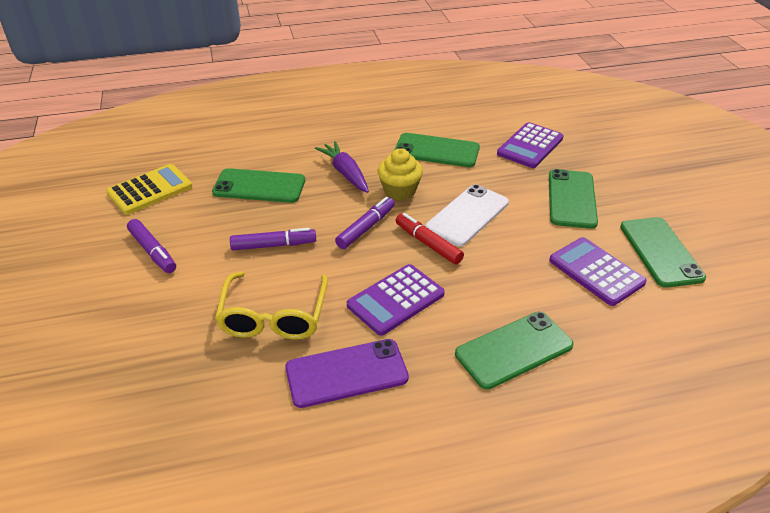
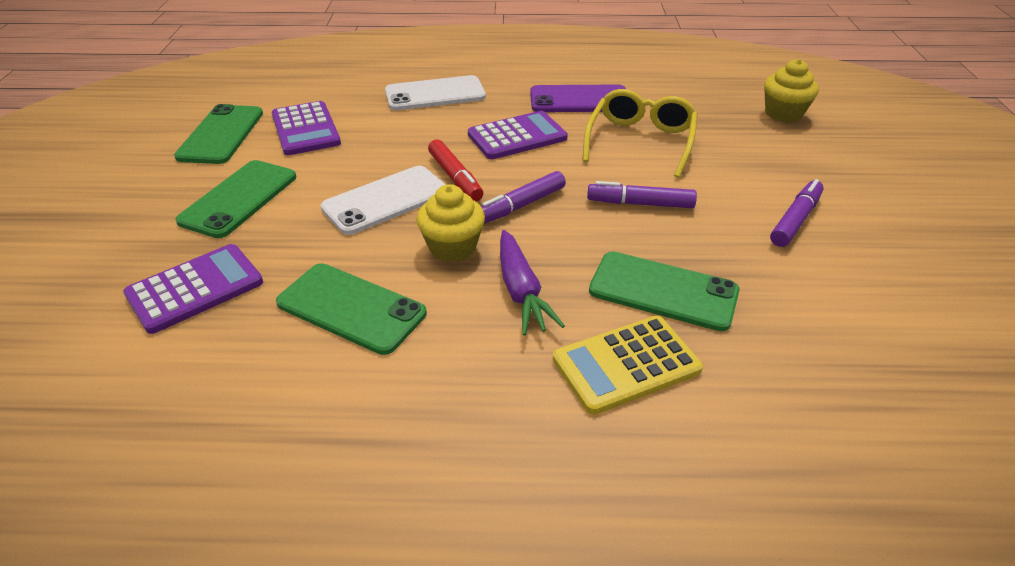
camera: 165 degrees left, 0 degrees up
yellow calculator [106,164,192,215] -> yellow calculator moved to [553,316,703,415]
purple marker [127,219,176,273] -> purple marker turned 60 degrees clockwise [770,179,824,247]
green phone [455,312,574,390] -> white phone [385,75,486,110]
none -> yellow cupcake [764,59,819,122]

